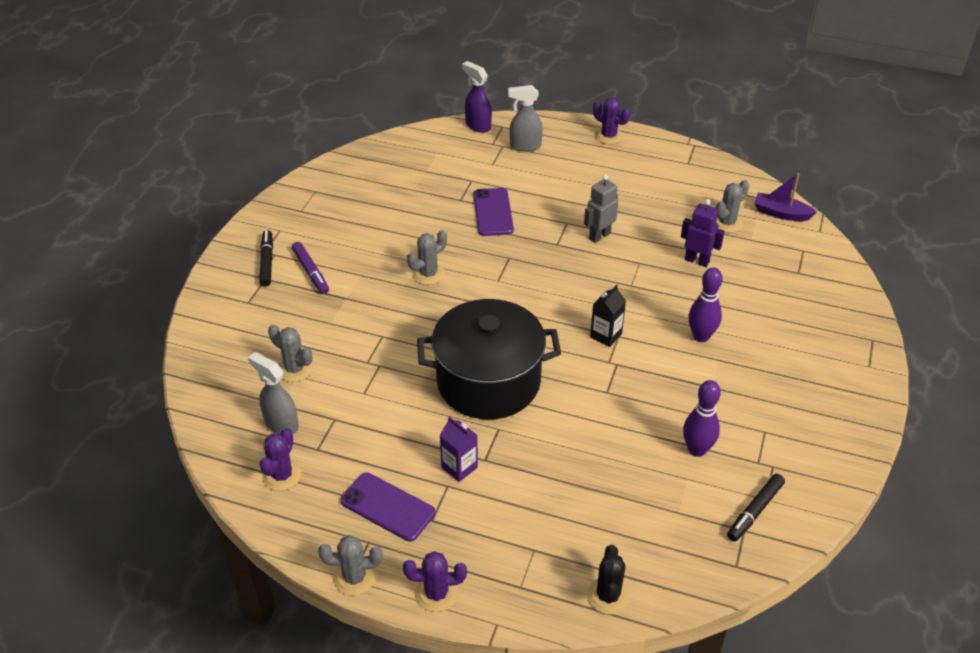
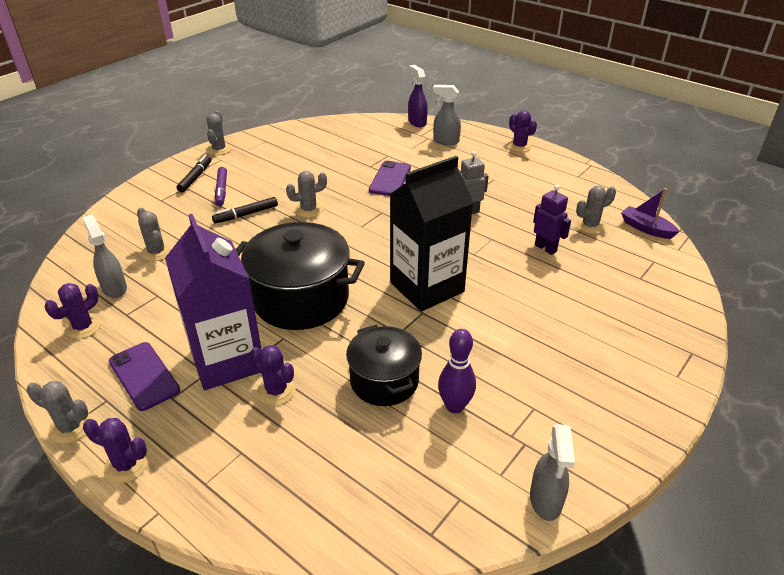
camera: 20 degrees right, 5 degrees down
purple carton [440,416,478,482] -> purple carton [165,214,262,390], size x2.43
black cactus [587,545,630,615] -> none
black carton [590,285,626,347] -> black carton [390,156,473,312], size x2.43
purple bowling pin [689,267,723,342] -> none
black marker [727,474,785,542] -> black marker moved to [212,197,278,223]
none -> grey cactus [207,111,232,155]
none -> purple cactus [250,345,296,405]
none -> black pot [346,324,422,406]
none -> grey spray bottle [530,424,575,521]

